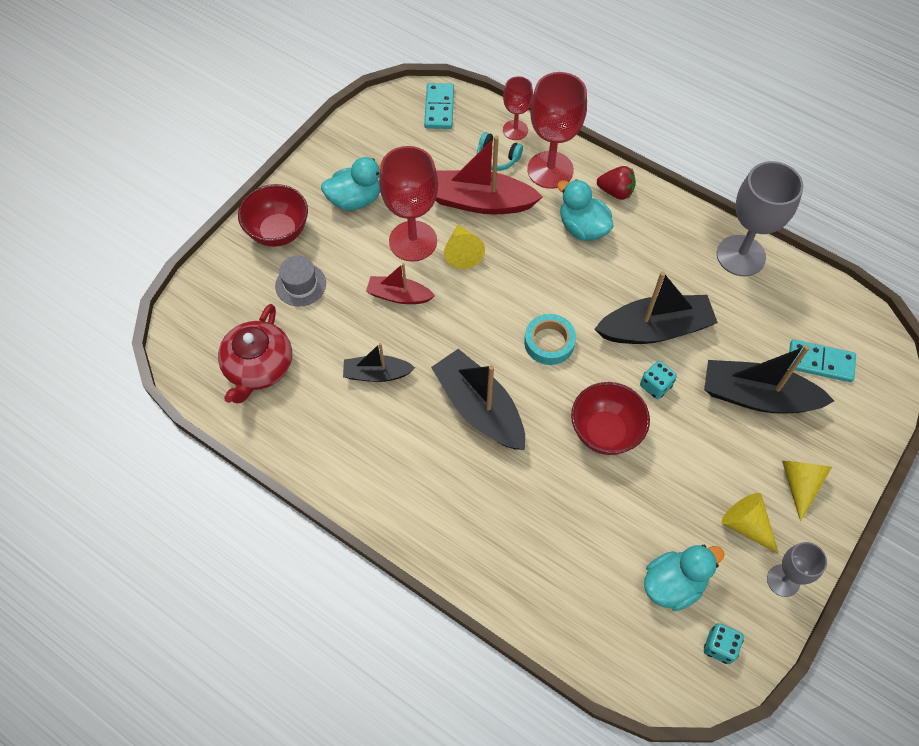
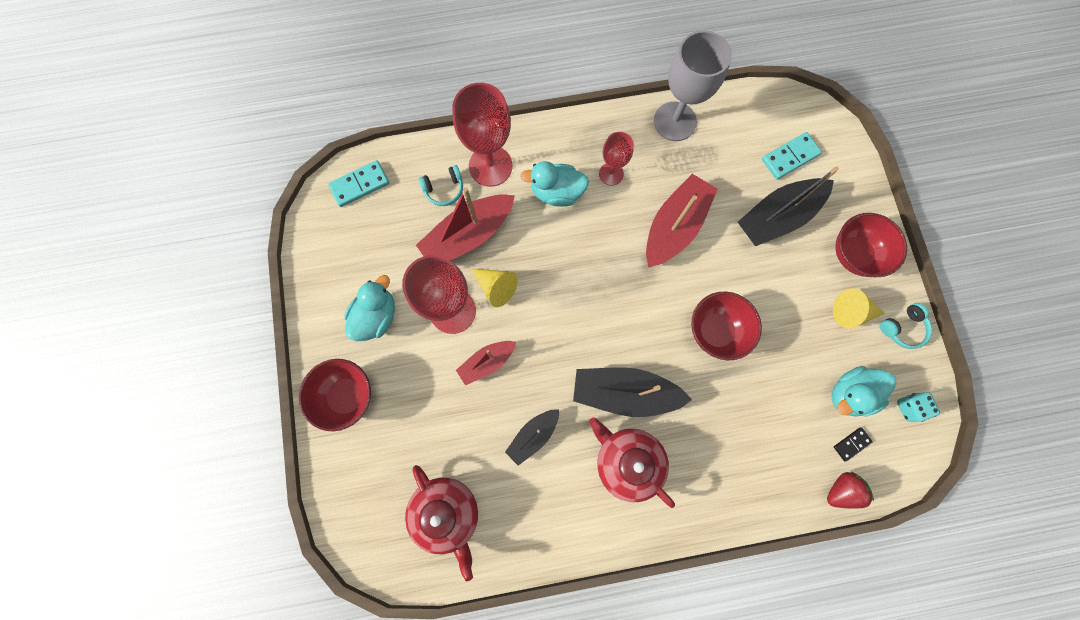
camera: 45 degrees left, 15 degrees up
grey hat [275,256,326,307] -> none
turquoise domino [424,83,454,129] -> turquoise domino turned 75 degrees counterclockwise [328,160,389,207]
red goblet [503,76,533,140] -> red goblet moved to [599,132,634,186]
turquoise tape [524,314,576,365] -> none
black boat [595,271,718,344] -> red boat [646,174,718,267]
red strawberry [597,166,636,200] -> red strawberry moved to [827,472,874,509]
turquoise dice [640,361,677,399] -> none
turquoise duck [644,545,725,611] -> turquoise duck turned 135 degrees counterclockwise [832,366,897,417]
grey goblet [767,542,827,597] -> turquoise headphones [880,303,932,349]
yellow cone [782,461,832,522] -> red bowl [835,213,907,277]
none -> red teapot [589,417,675,508]
none -> black domino [834,427,873,461]

